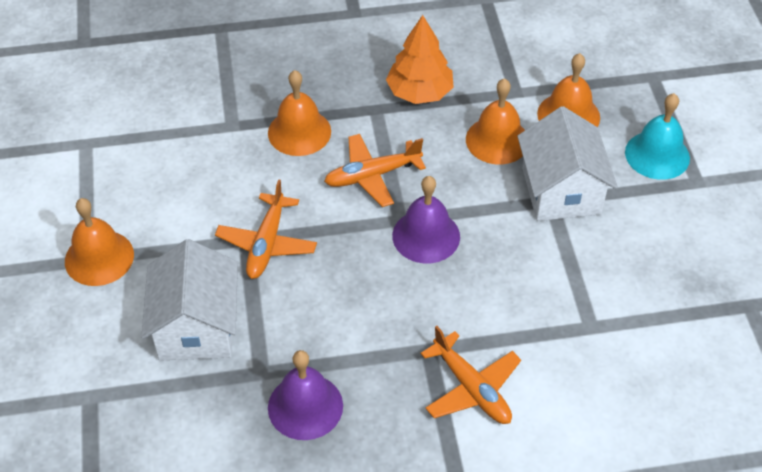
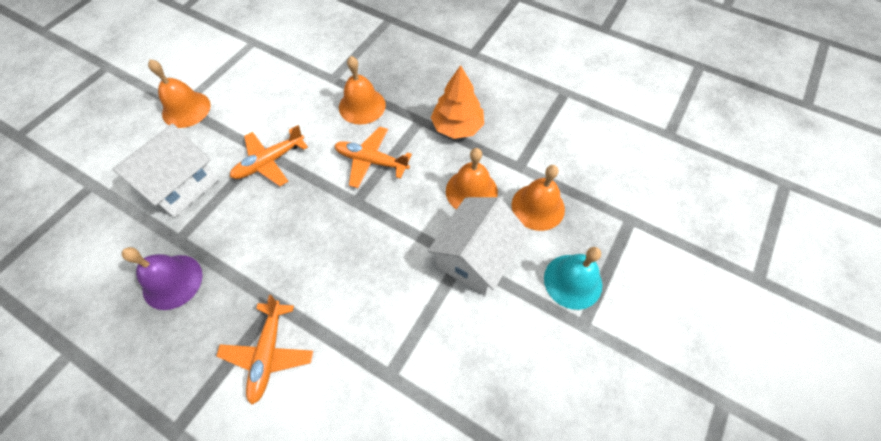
camera: 40 degrees right, 10 degrees up
purple bell [392,176,460,263] -> none

